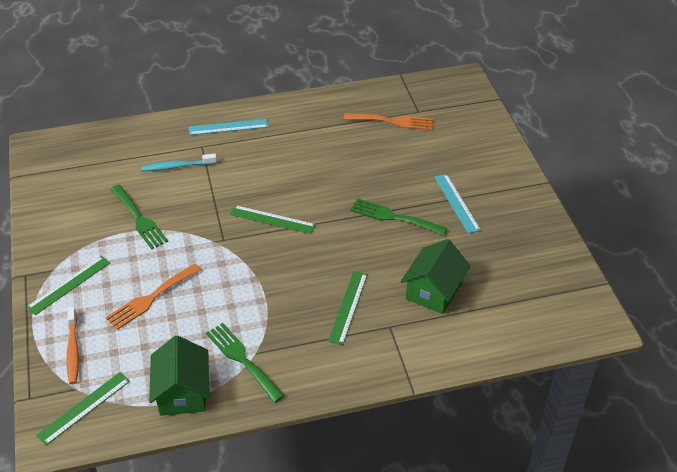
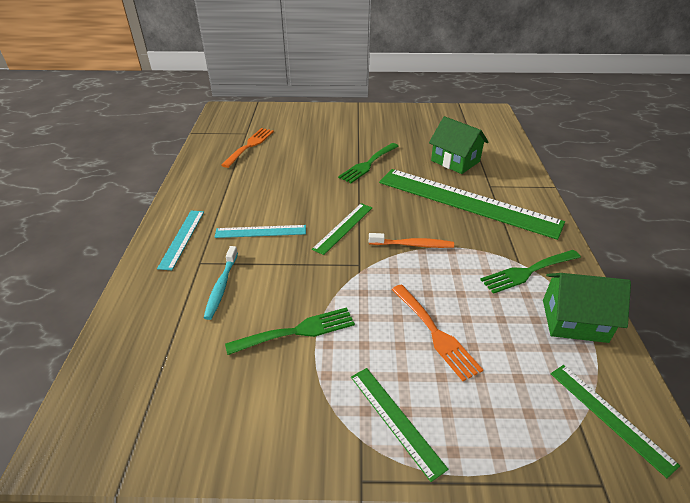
camera: 75 degrees left, 5 degrees down
orange toothbrush [66,307,79,384] -> orange toothbrush moved to [369,233,454,248]
green ruler [328,271,368,345] -> green ruler [379,169,565,240], size x2.20
turquoise ruler [435,174,481,234] -> turquoise ruler moved to [214,225,306,238]

